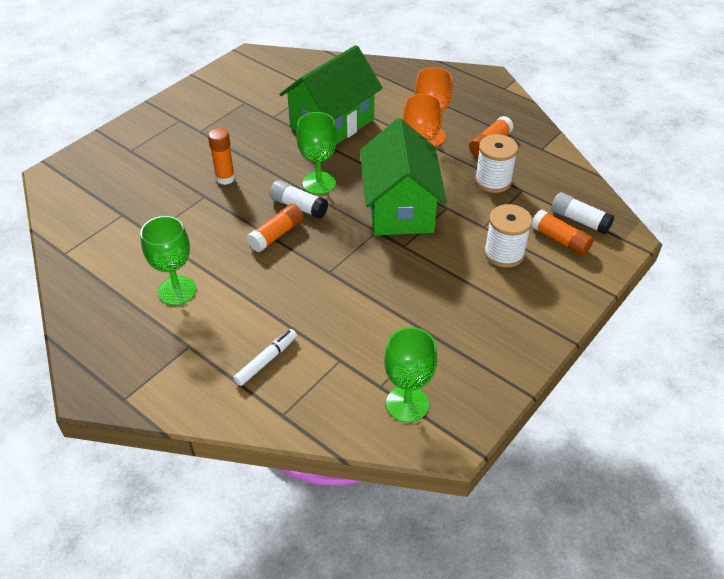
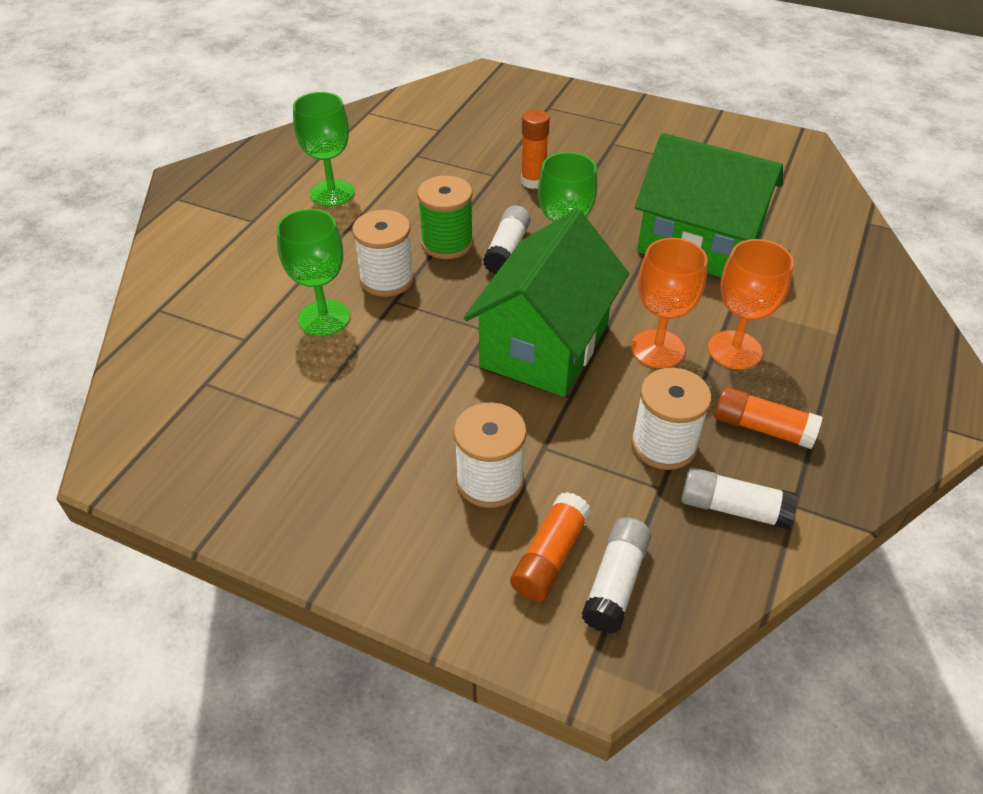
camera: 75 degrees right, 0 degrees up
white marker [233,329,297,386] -> none
orange glue stick [247,204,304,252] -> green spool [417,176,474,259]
green house [360,118,447,236] -> green house turned 45 degrees counterclockwise [463,209,629,397]
green goblet [384,327,437,423] -> green goblet moved to [276,209,350,336]
none -> white spool [352,210,415,297]
none -> white glue stick [681,467,797,529]

